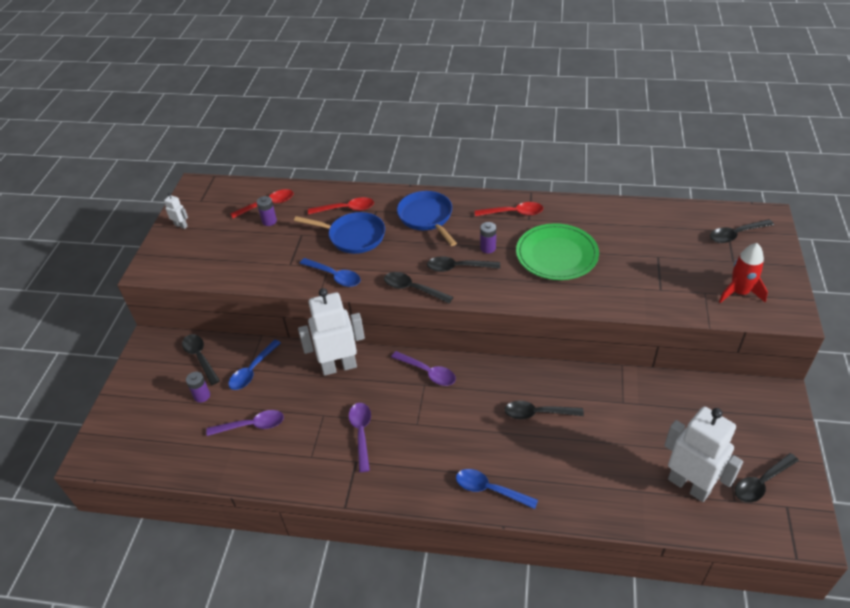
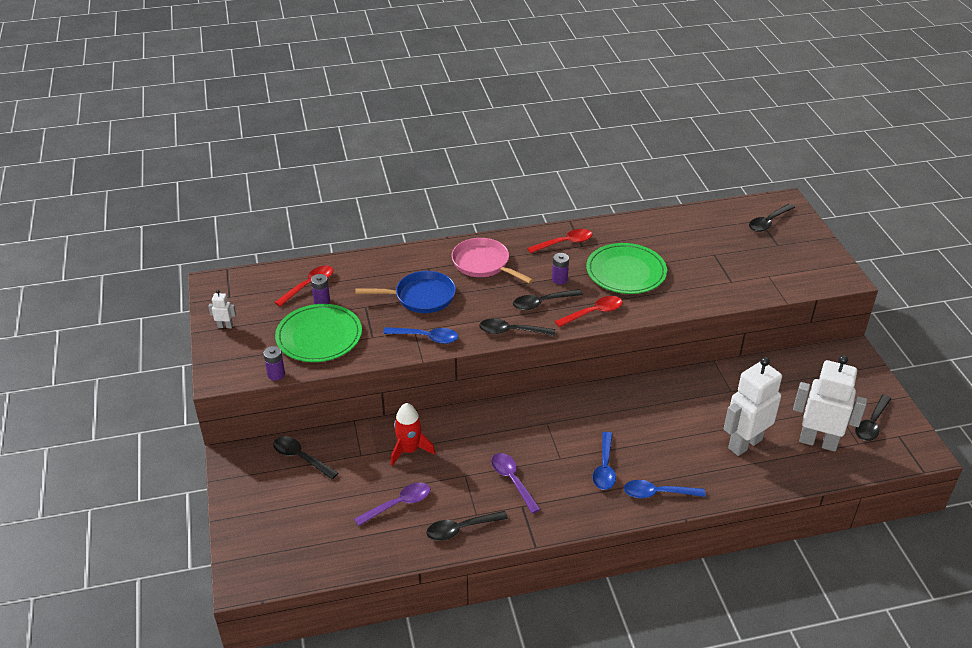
camera: 25 degrees left, 5 degrees down
purple battery [186,372,210,403] -> purple battery moved to [263,346,285,381]
blue spoon [228,339,281,390] -> blue spoon moved to [593,432,616,490]
white robot [298,288,365,376] -> white robot moved to [724,357,782,456]
red spoon [308,197,374,215] -> red spoon moved to [555,296,623,327]
purple spoon [391,351,456,386] -> none
blue pan [397,191,457,246] -> pink pan [452,238,533,284]
black spoon [504,401,584,419] -> black spoon moved to [426,511,508,541]
red rocket [719,243,768,303] -> red rocket moved to [391,403,435,466]
none -> green plate [275,304,362,362]

